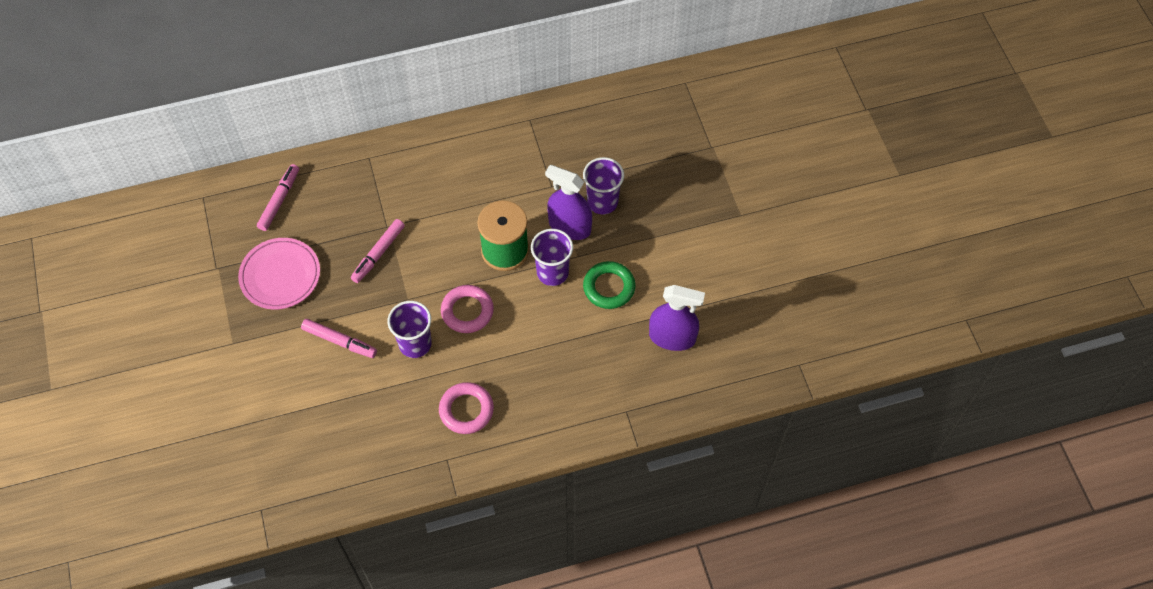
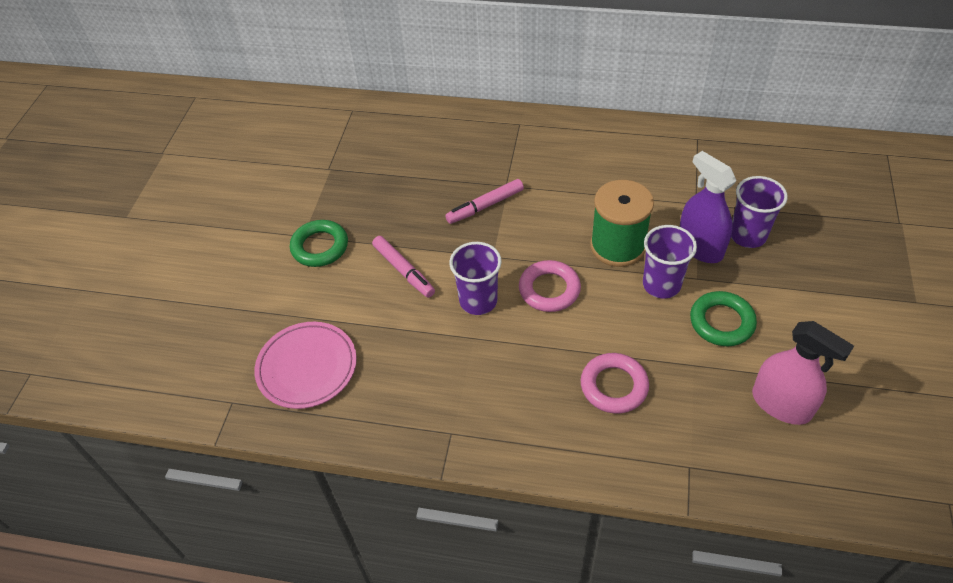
camera: 30 degrees right, 10 degrees down
pink plate [238,238,320,310] -> pink plate moved to [254,322,357,409]
pink marker [257,164,299,231] -> none
pink ring [439,382,494,434] -> pink ring moved to [581,353,649,414]
purple spray bottle [649,285,705,351] -> pink spray bottle [752,321,854,425]
none -> green ring [290,220,348,267]

